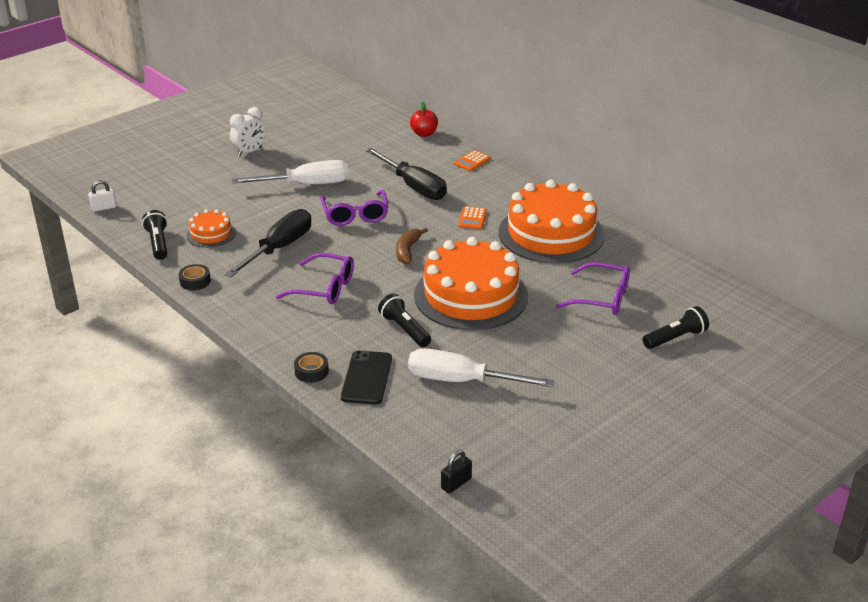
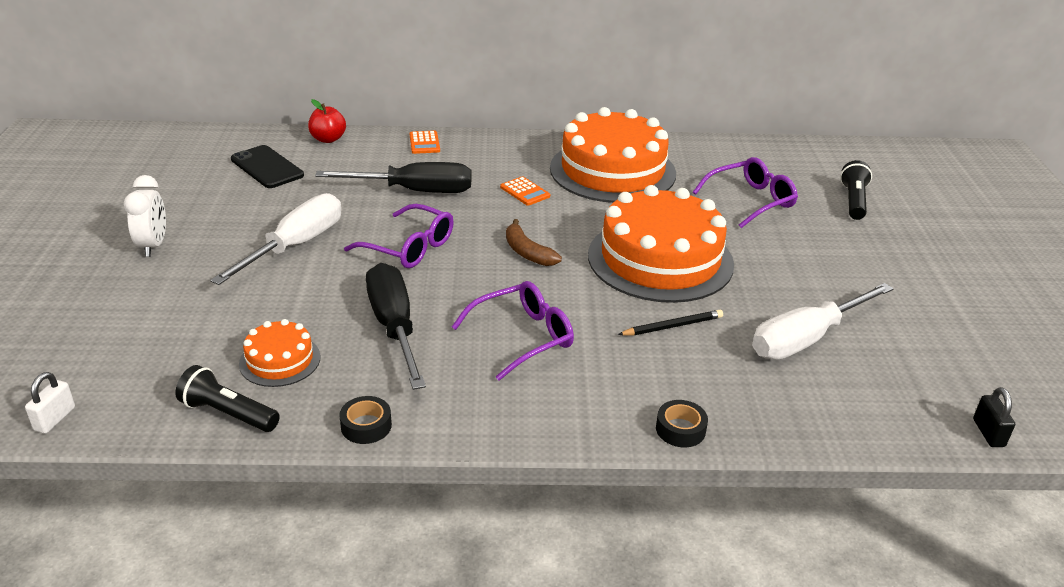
camera: 50 degrees left, 0 degrees up
black phone [341,350,392,405] -> black phone moved to [231,145,304,188]
black flashlight [378,293,431,347] -> black pencil [618,310,723,336]

